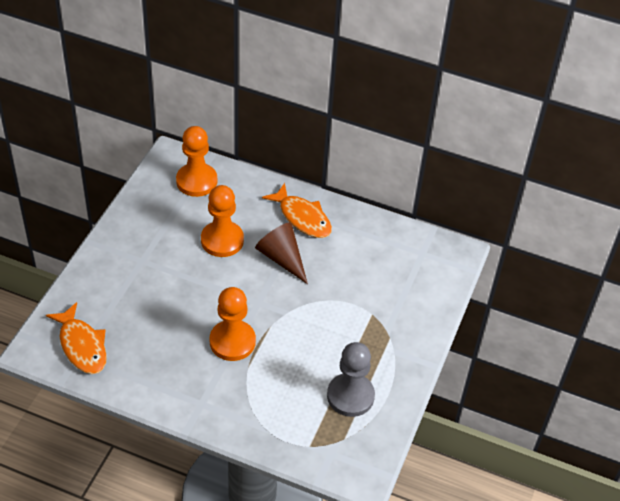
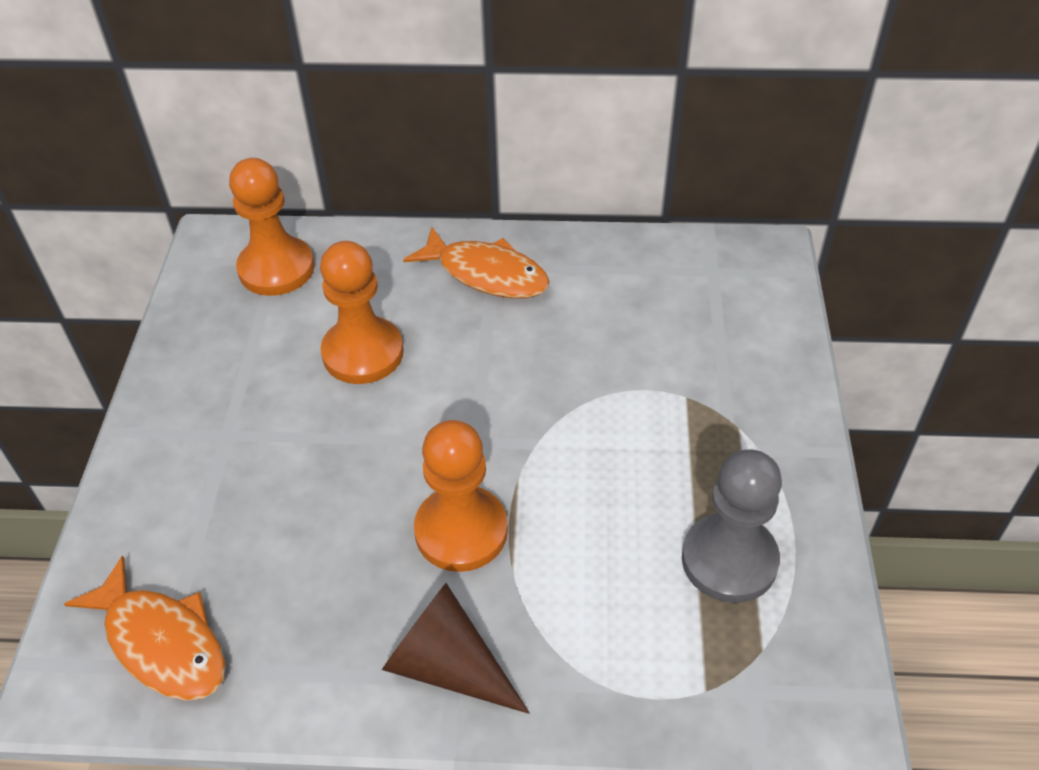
camera: 15 degrees left, 0 degrees up
brown cone [255,222,308,284] -> brown cone moved to [382,583,530,714]

